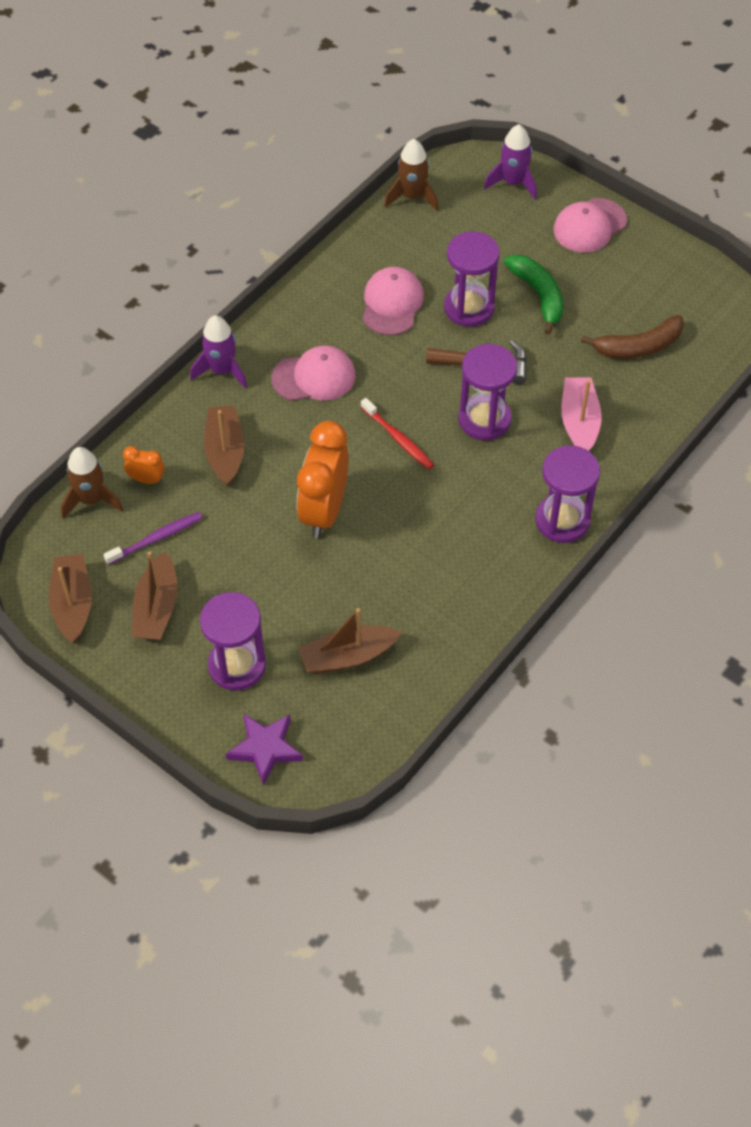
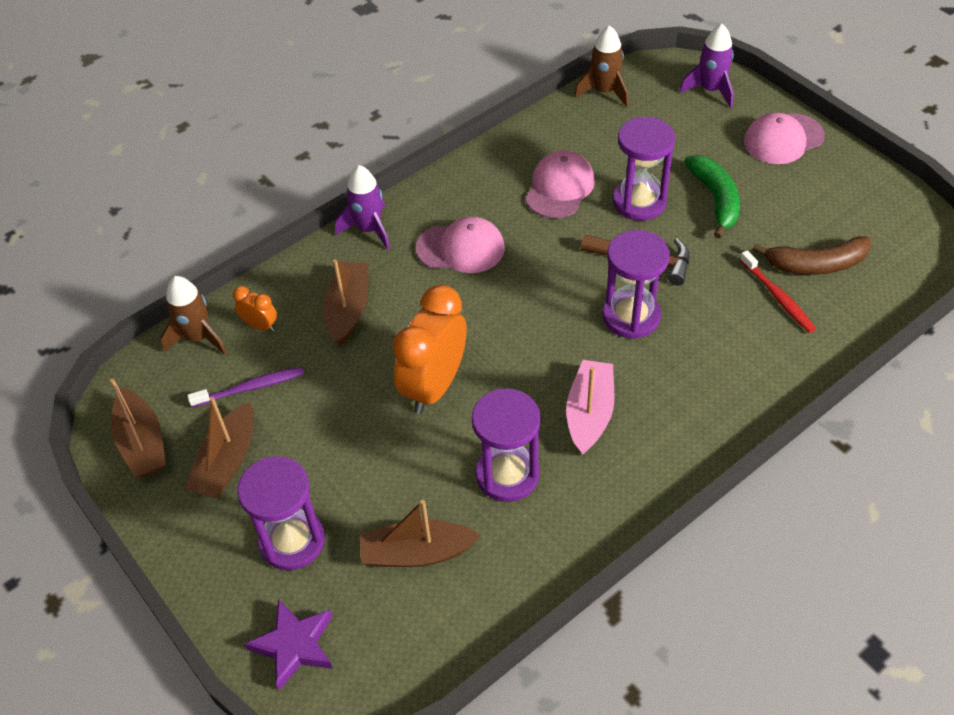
camera: 15 degrees right, 5 degrees down
brown boat [49,554,92,643] -> brown boat turned 150 degrees clockwise [110,379,166,477]
red toothbrush [361,398,434,469] -> red toothbrush moved to [740,250,816,333]
purple hourglass [535,445,600,543] -> purple hourglass moved to [472,388,540,502]
pink boat [561,377,602,451] -> pink boat moved to [566,360,614,455]

